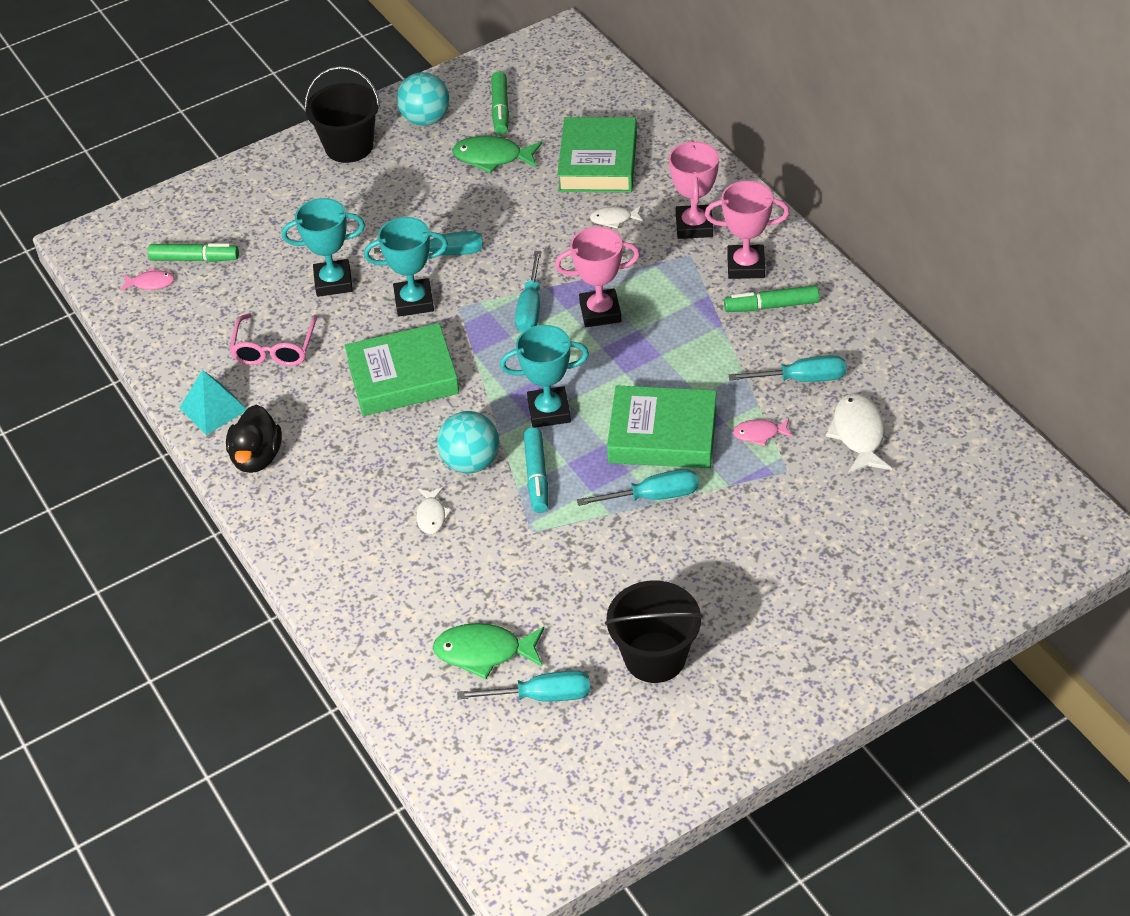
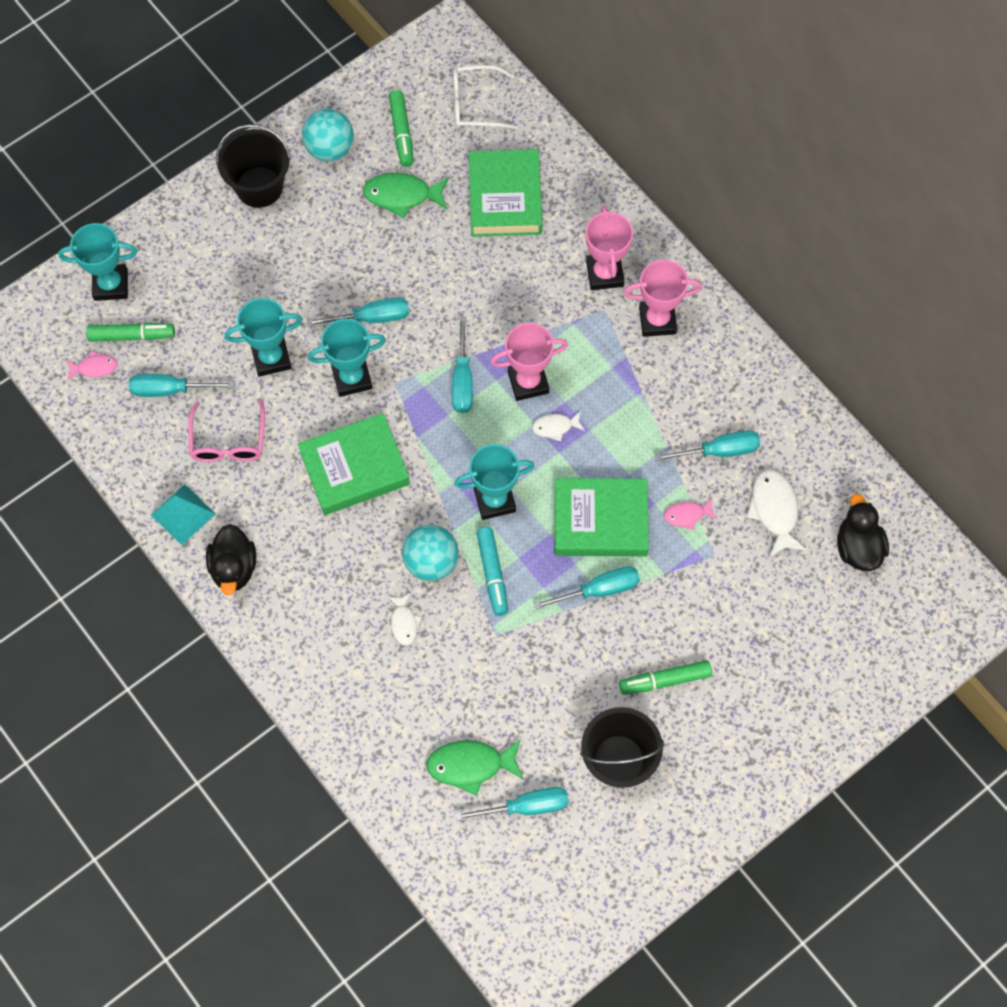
camera: 10 degrees left, 20 degrees up
white fish [590,206,644,229] -> white fish moved to [532,411,585,441]
green marker [724,285,819,312] -> green marker moved to [619,660,712,695]
none -> turquoise trophy [58,223,137,301]
none -> turquoise screwdriver [129,374,235,397]
none -> white glasses [453,65,517,129]
none -> black duck [837,494,889,571]

